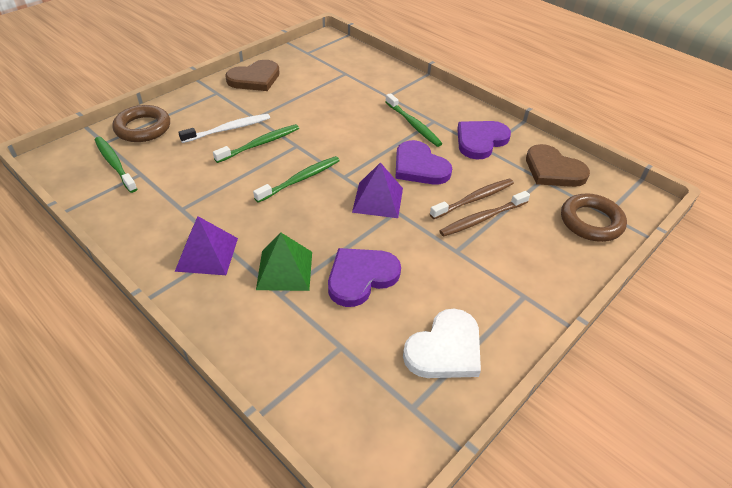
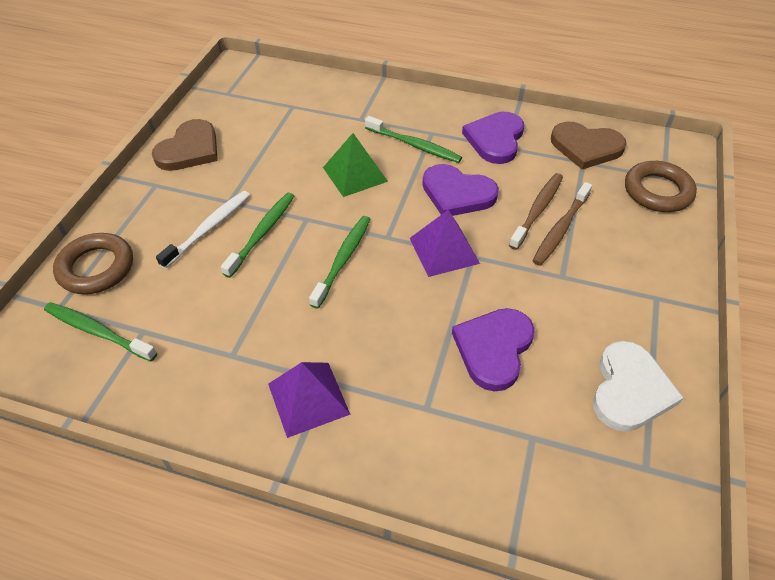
camera: 25 degrees left, 5 degrees up
green pyramid [256,233,312,291] -> green pyramid moved to [323,133,388,197]

